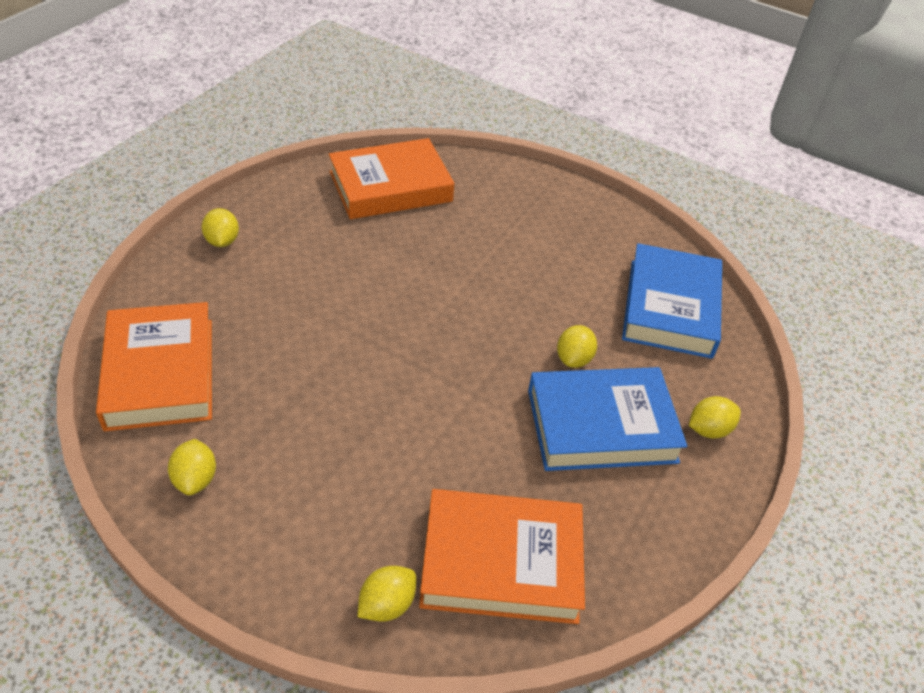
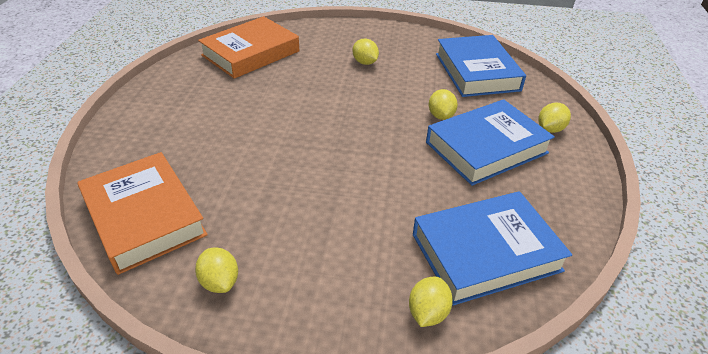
camera: 20 degrees left, 5 degrees down
yellow lemon [201,208,239,247] -> yellow lemon moved to [352,38,379,65]
orange book [419,489,585,624] -> blue book [413,191,572,306]

